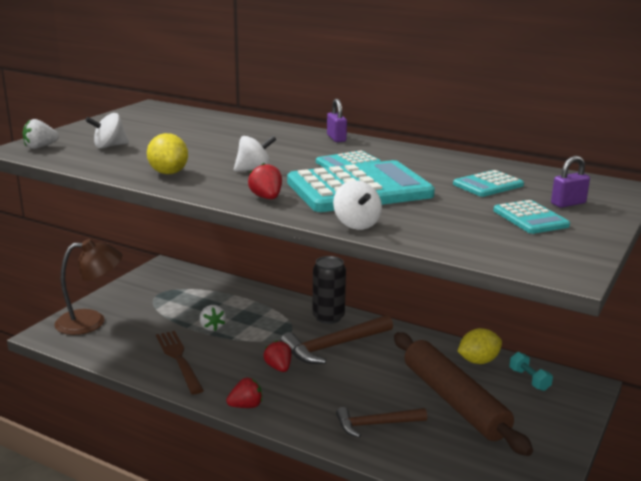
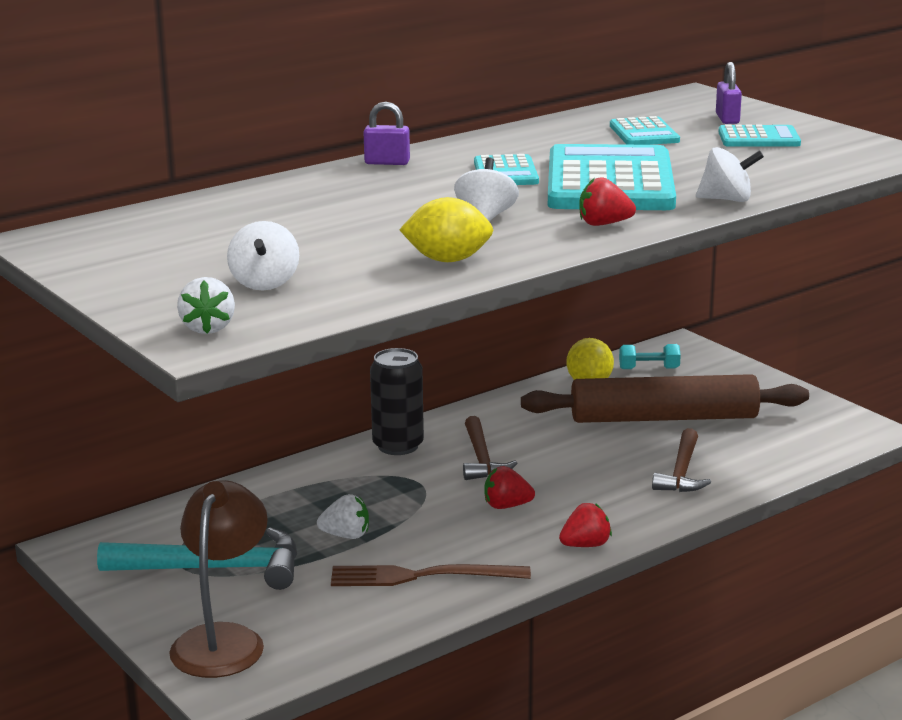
camera: 65 degrees left, 0 degrees up
red strawberry [226,378,262,408] -> red strawberry turned 60 degrees clockwise [559,503,612,547]
brown hammer [280,315,393,364] -> brown hammer [463,416,517,480], size x0.65
none -> turquoise hammer [97,527,297,590]

